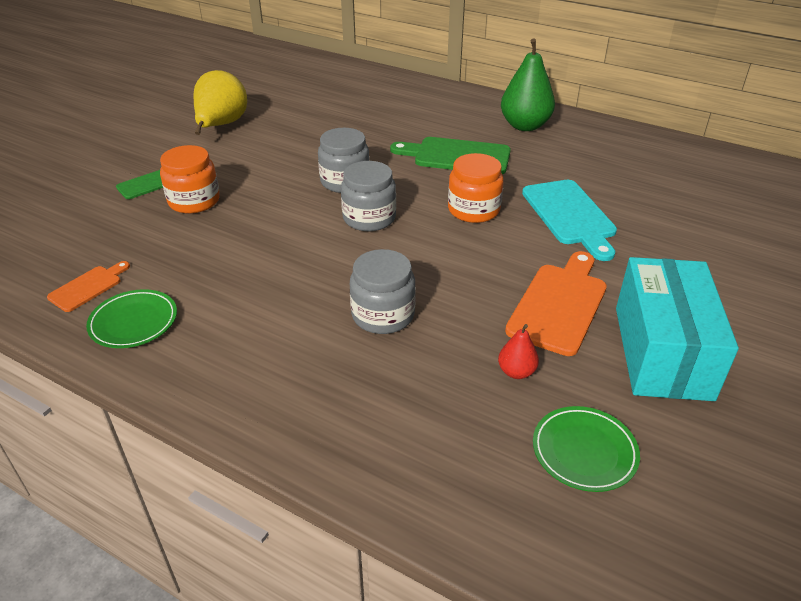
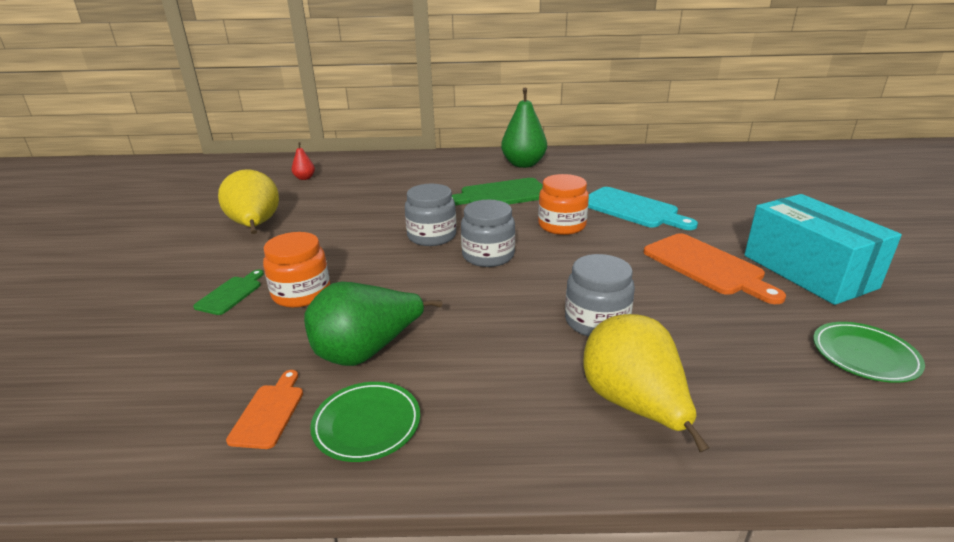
camera: 30 degrees left, 10 degrees down
red pear [498,324,539,379] -> red pear moved to [292,142,315,180]
orange cutting board [505,251,607,356] -> orange cutting board turned 150 degrees clockwise [644,233,786,304]
none -> green pear [304,282,442,366]
none -> yellow pear [584,314,709,452]

